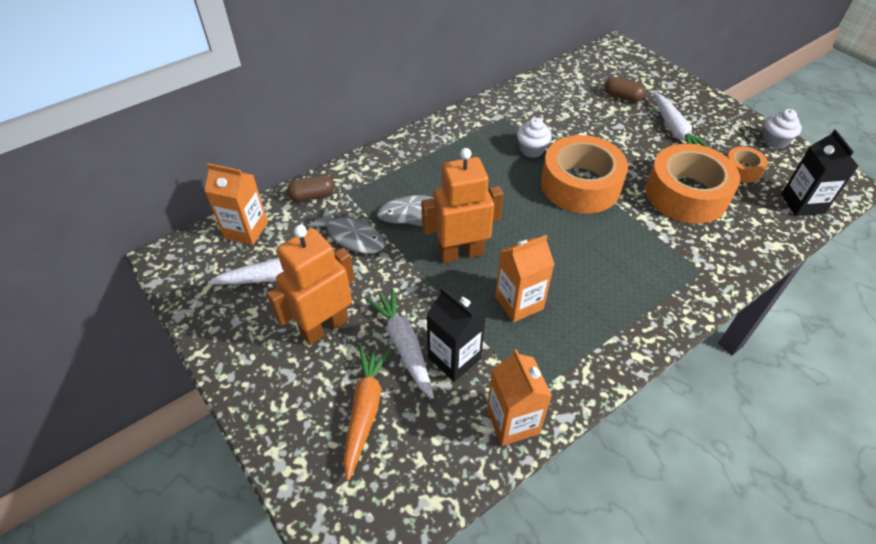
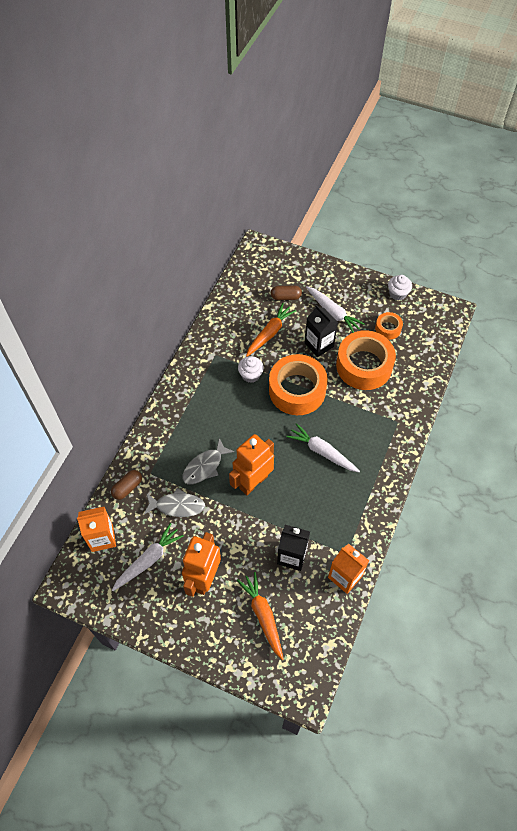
camera: 30 degrees left, 10 degrees up
white carrot [366,289,434,399] -> white carrot moved to [286,423,360,472]
orange carton [495,235,554,322] -> none
black carton [781,129,858,216] -> black carton moved to [305,305,338,357]
none -> orange carrot [246,303,296,357]

